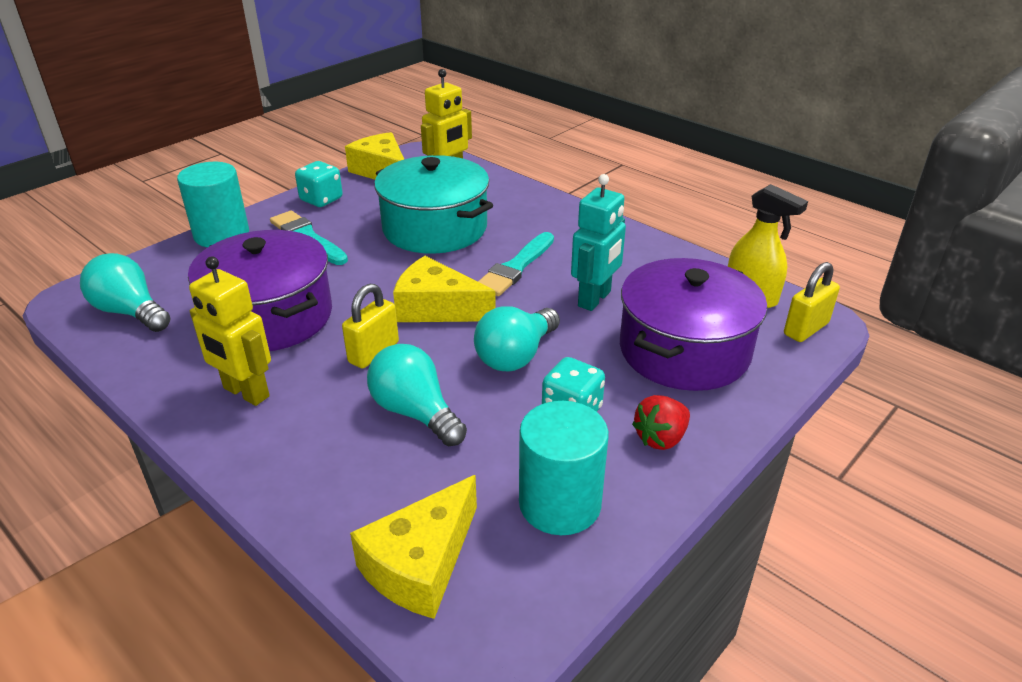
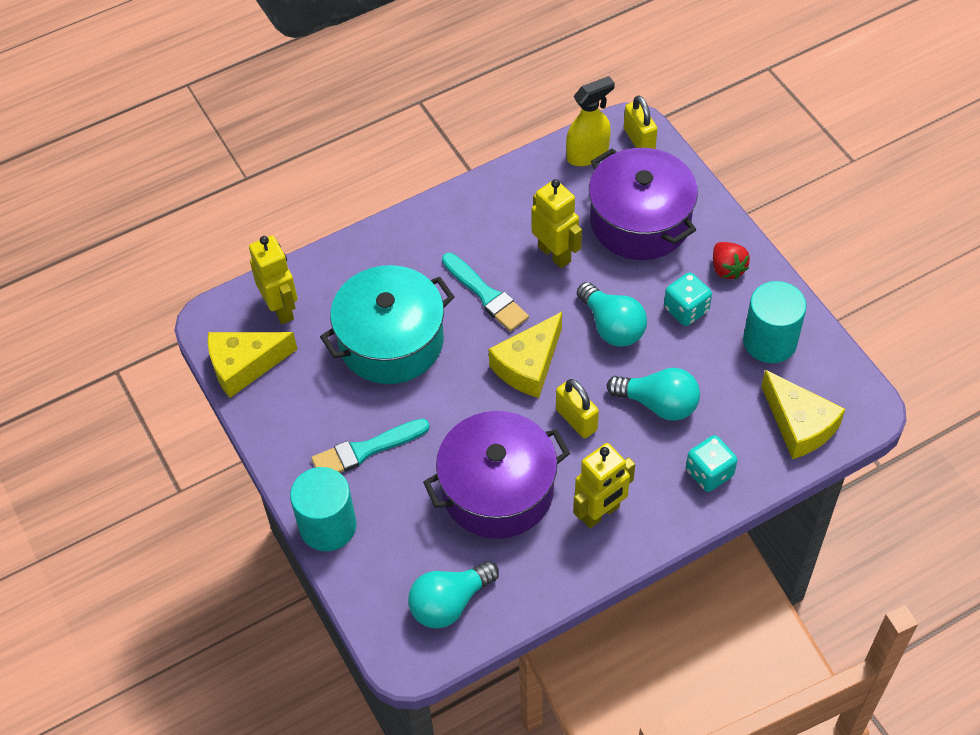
camera: 70 degrees left, 20 degrees up
turquoise dice [295,161,343,207] -> turquoise dice moved to [686,435,737,492]
turquoise light bulb [367,344,467,446] -> turquoise light bulb turned 135 degrees counterclockwise [607,368,700,421]
turquoise robot [571,174,626,311] -> yellow robot [532,179,582,268]

